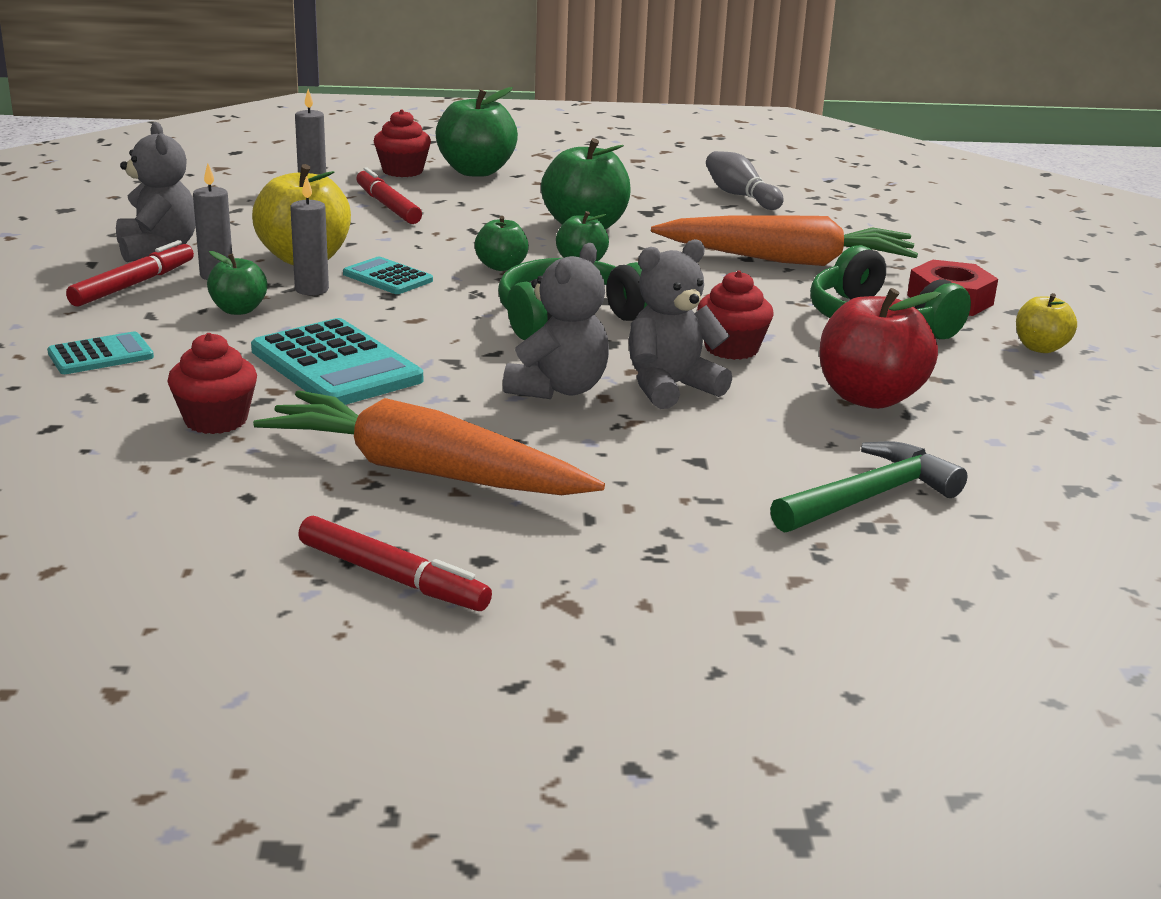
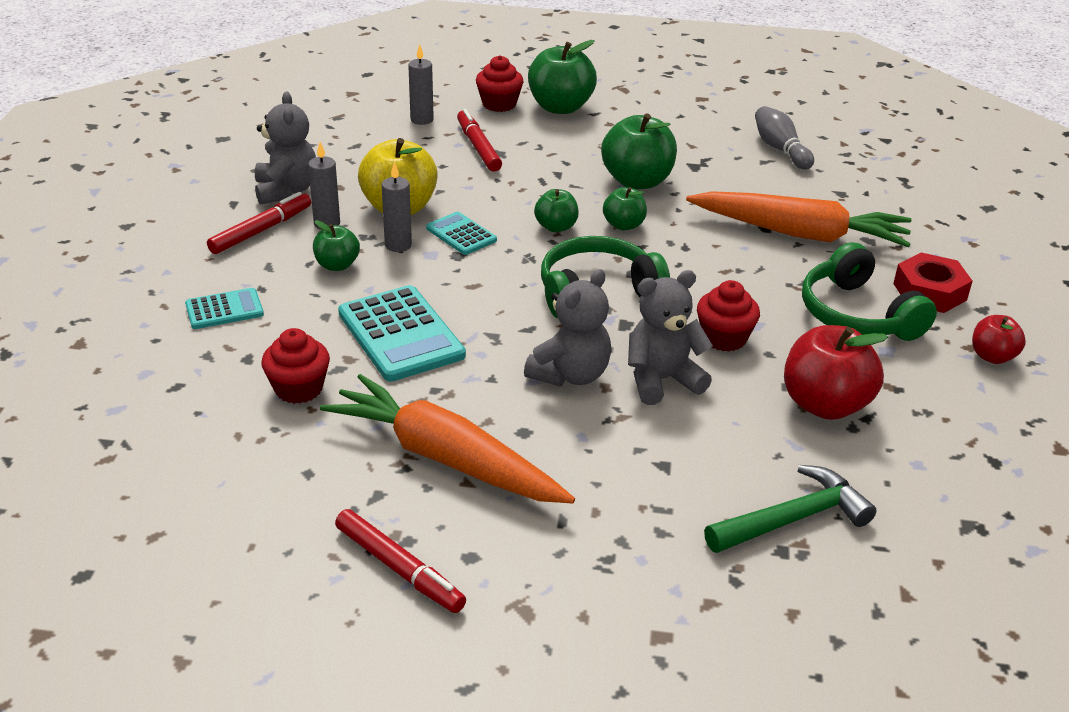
camera: 10 degrees right, 10 degrees up
yellow apple [1016,293,1077,353] -> red apple [972,315,1026,364]

